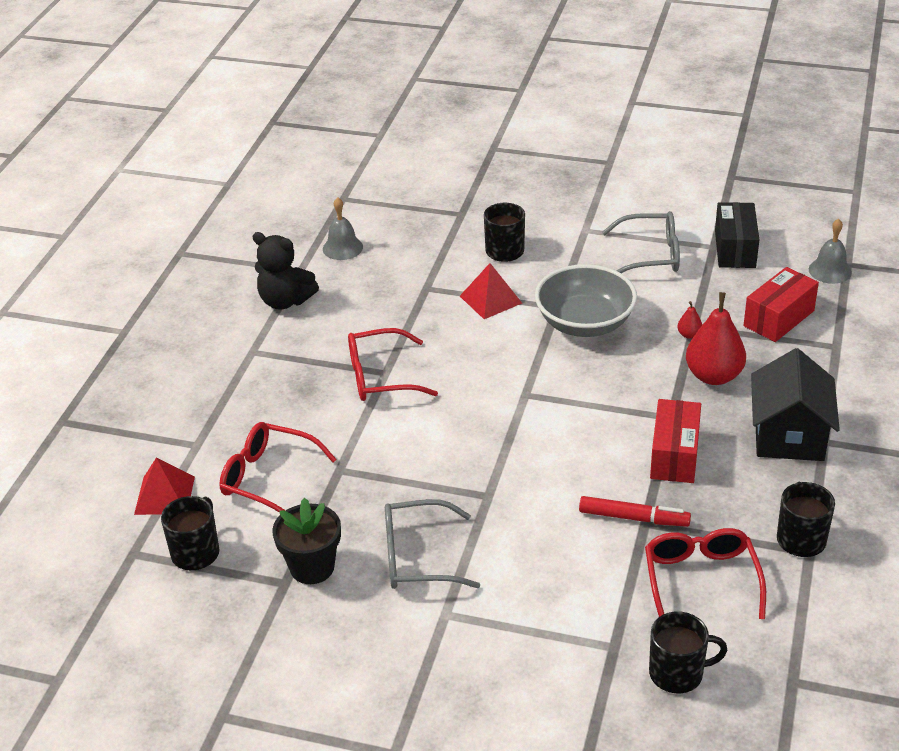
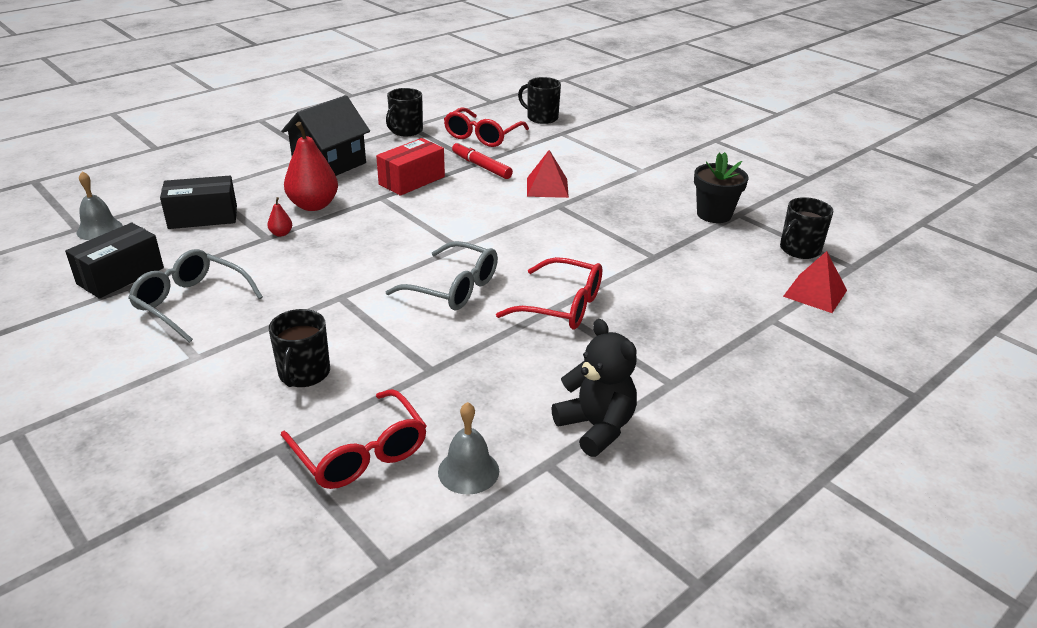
camera: 150 degrees left, 5 degrees down
red glasses [219,422,337,513] -> red glasses moved to [281,389,427,489]
grey glasses [385,499,480,589] -> grey glasses moved to [386,241,498,310]
red pyramid [460,263,522,319] -> red pyramid moved to [527,150,569,198]
grey bowl [535,264,637,337] -> none
red box [743,267,819,342] -> black box [160,176,237,229]

